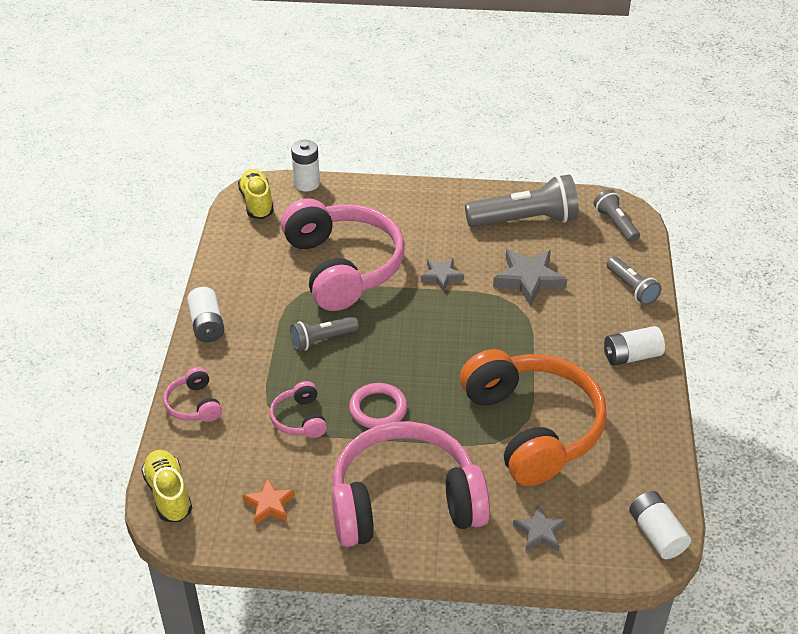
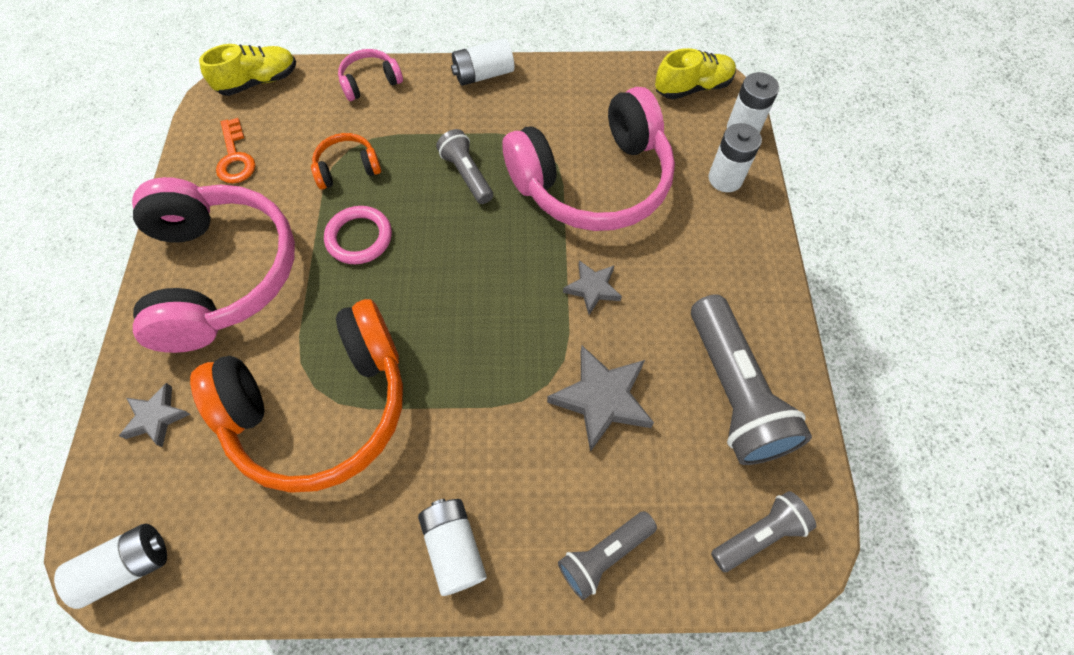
camera: 85 degrees right, 20 degrees up
orange star [242,478,295,524] -> orange key [216,118,255,183]
pink headphones [270,381,327,438] -> orange headphones [311,133,381,190]
none -> white battery [708,123,762,192]

